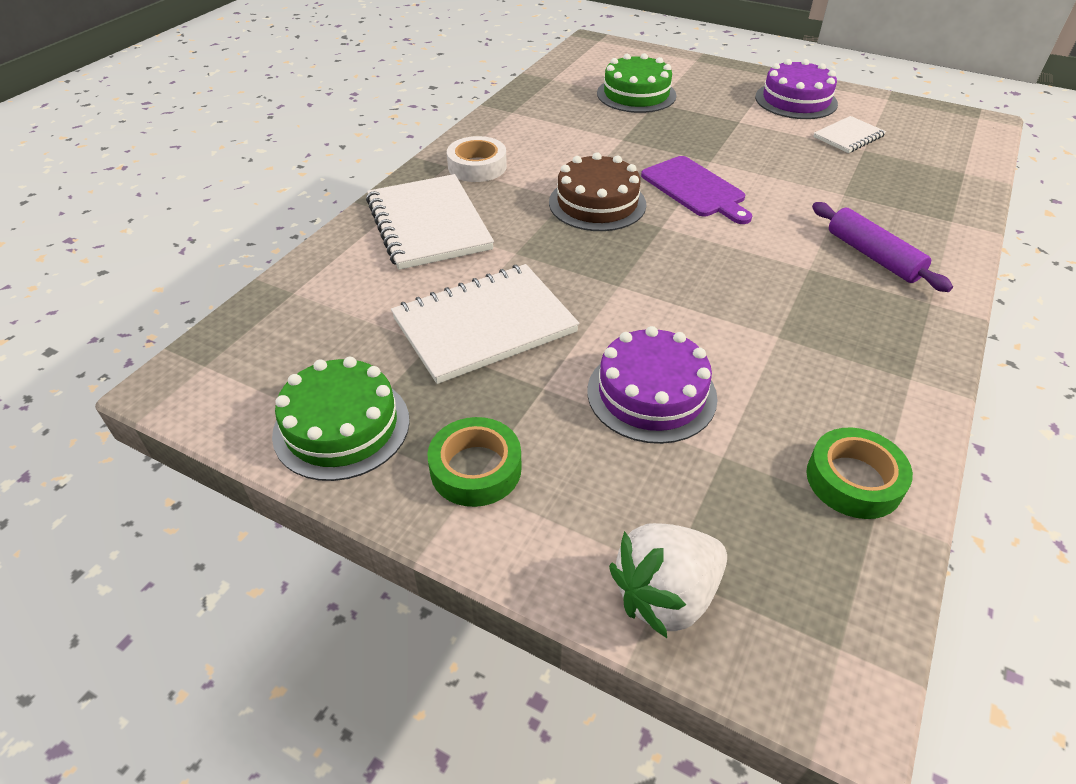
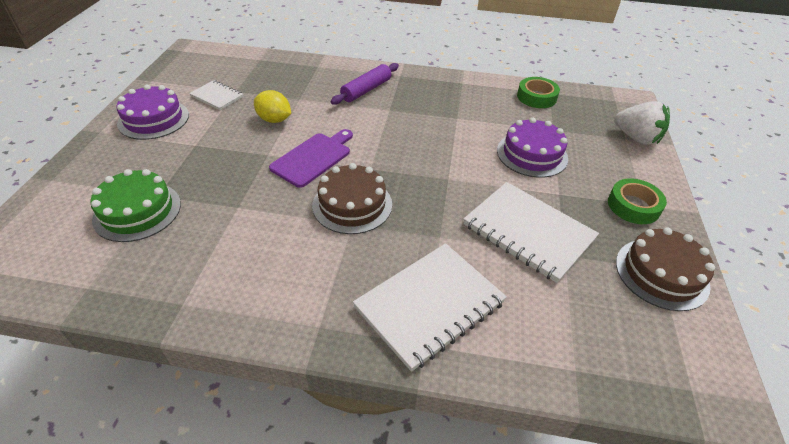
camera: 110 degrees left, 0 degrees up
green cake [272,357,410,481] -> brown cake [616,227,715,311]
white tape [447,136,507,182] -> none
none -> yellow lemon [254,90,291,123]

